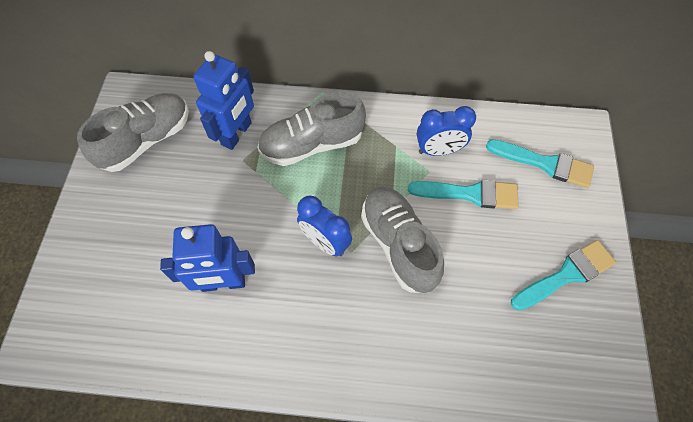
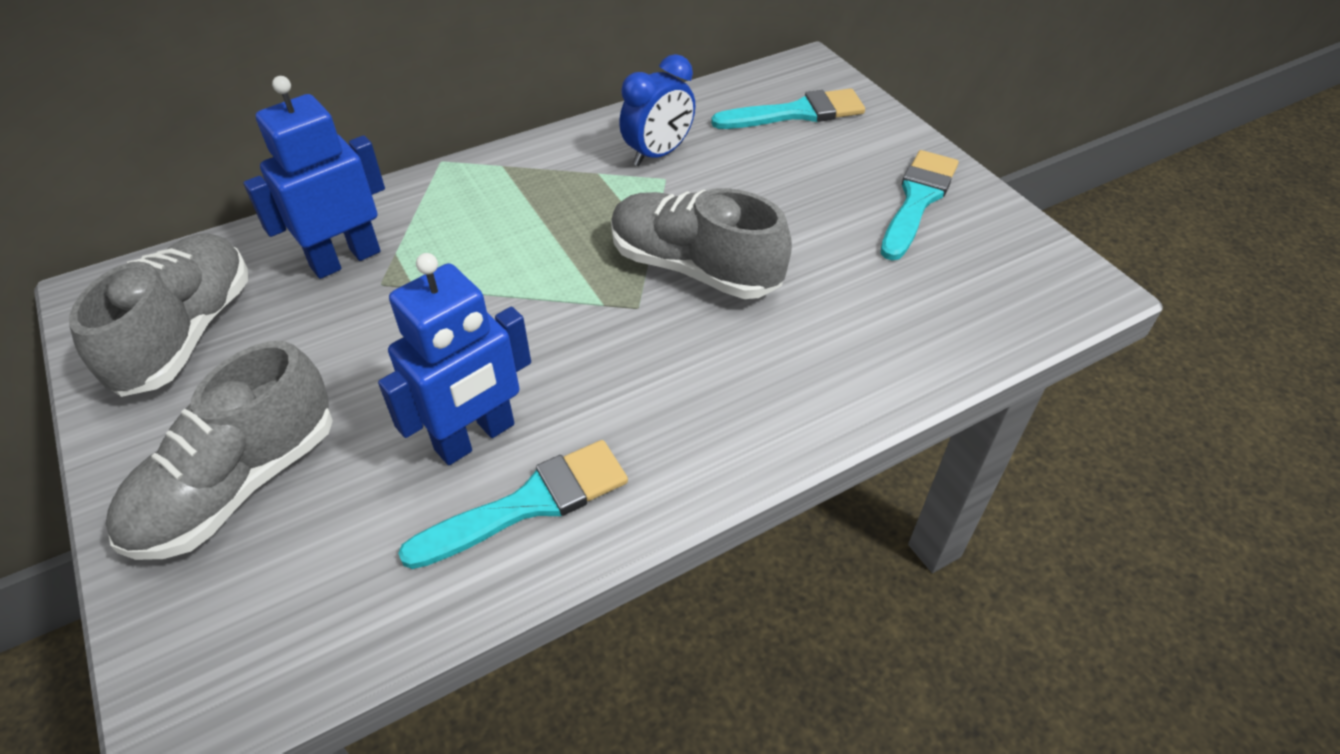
camera: 35 degrees left, 15 degrees down
blue robot [193,51,254,150] -> blue robot turned 120 degrees counterclockwise [243,76,385,279]
grey shoe [257,92,366,166] -> grey shoe moved to [106,341,333,560]
blue clock [297,195,352,256] -> none
turquoise brush [408,180,519,209] -> turquoise brush moved to [398,440,628,569]

